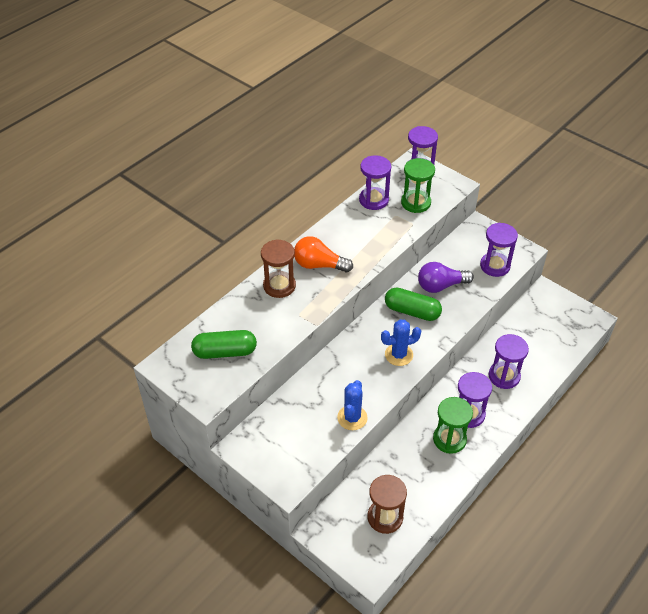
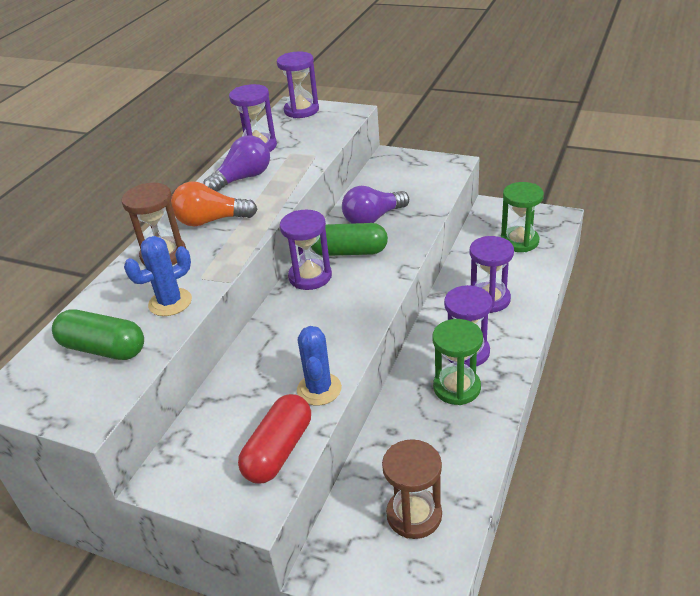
camera: 15 degrees left, 10 degrees down
green capsule [191,330,257,359] -> green capsule turned 45 degrees clockwise [52,309,144,360]
blue cactus [381,319,421,366] -> blue cactus moved to [124,236,192,316]
green hourglass [401,158,435,213] -> green hourglass moved to [501,182,544,252]
purple hourglass [480,223,518,277] -> purple hourglass moved to [280,210,332,290]
none -> purple light bulb [203,135,270,191]
none -> red capsule [238,394,311,484]

